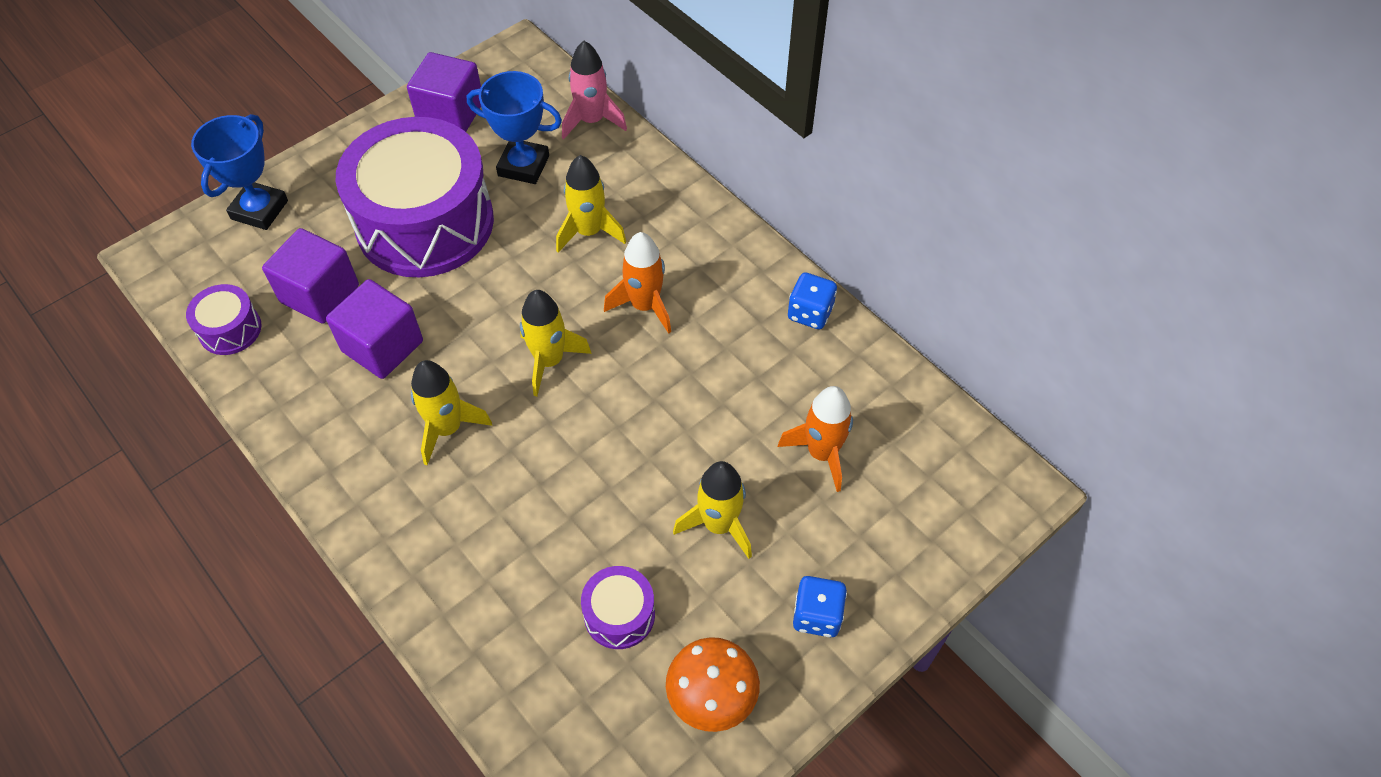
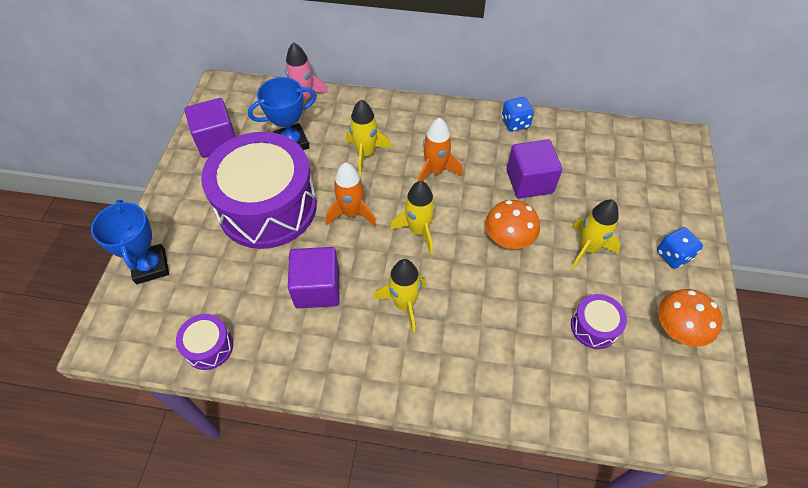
camera: 40 degrees left, 0 degrees up
purple cube [262,228,359,324] -> purple cube moved to [507,139,562,199]
orange rocket [778,386,853,492] -> orange rocket moved to [326,162,376,226]
none -> orange mushroom [485,200,540,249]

